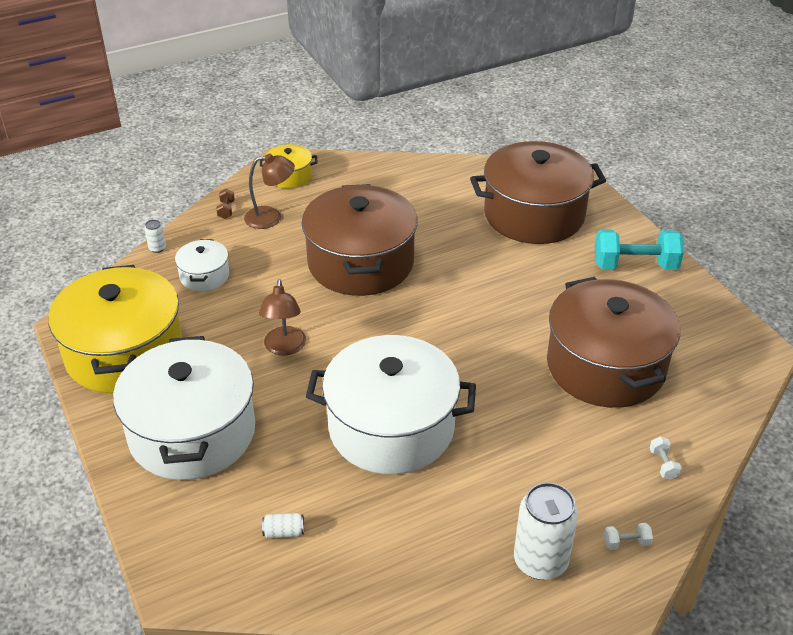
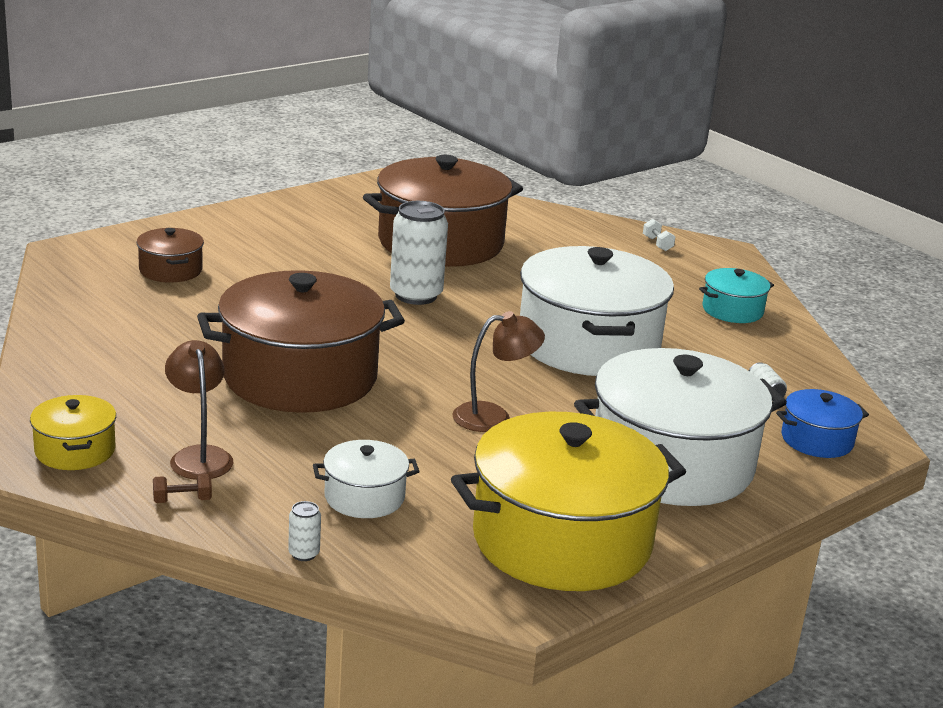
camera: 105 degrees left, 15 degrees down
brown pot [470,141,606,244] -> brown pot [136,228,204,283], size x0.46
white can [514,482,578,580] -> white can moved to [390,201,448,305]
turquoise dumbbell [595,230,684,270] -> none
white dumbbell [650,437,682,480] -> none
none -> turquoise pot [699,268,774,323]
none -> blue pot [776,389,869,458]

